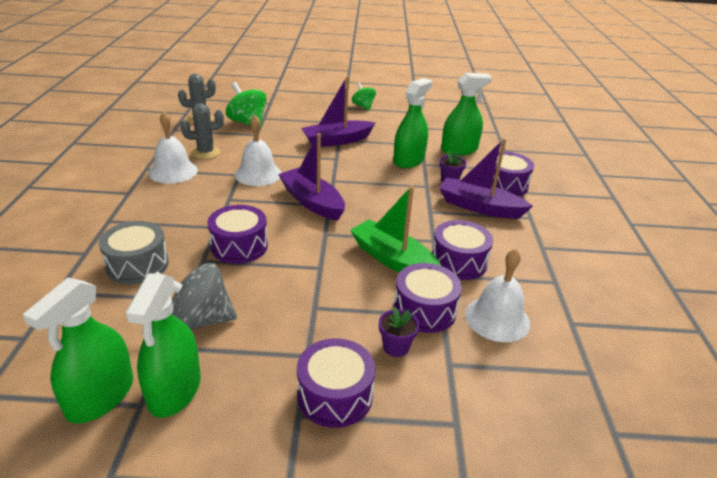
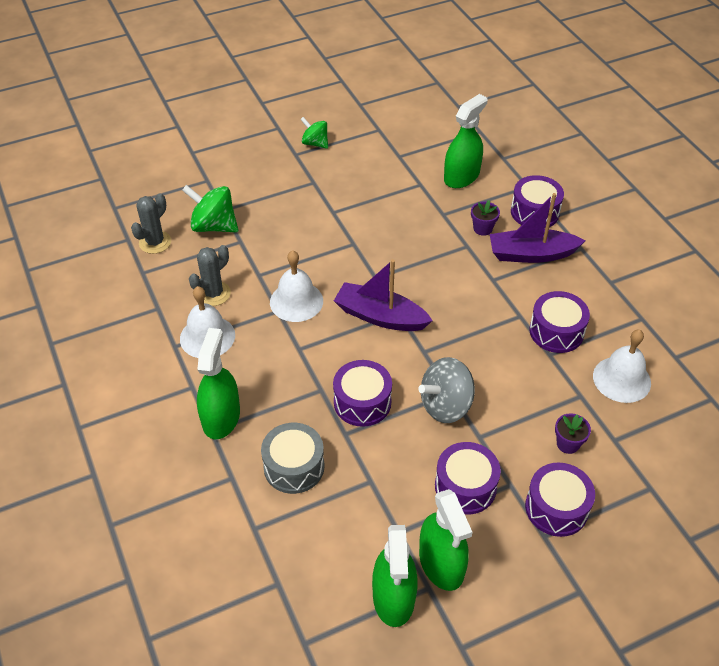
camera: 25 degrees left, 15 degrees up
grey spinning top [155,263,237,330] -> grey spinning top moved to [418,357,475,423]
purple boat [301,76,375,147] -> none
green boat [350,186,441,272] -> none
green spray bottle [393,78,432,168] -> green spray bottle moved to [197,328,240,439]
purple drum [393,263,462,333] -> purple drum moved to [435,442,501,514]

